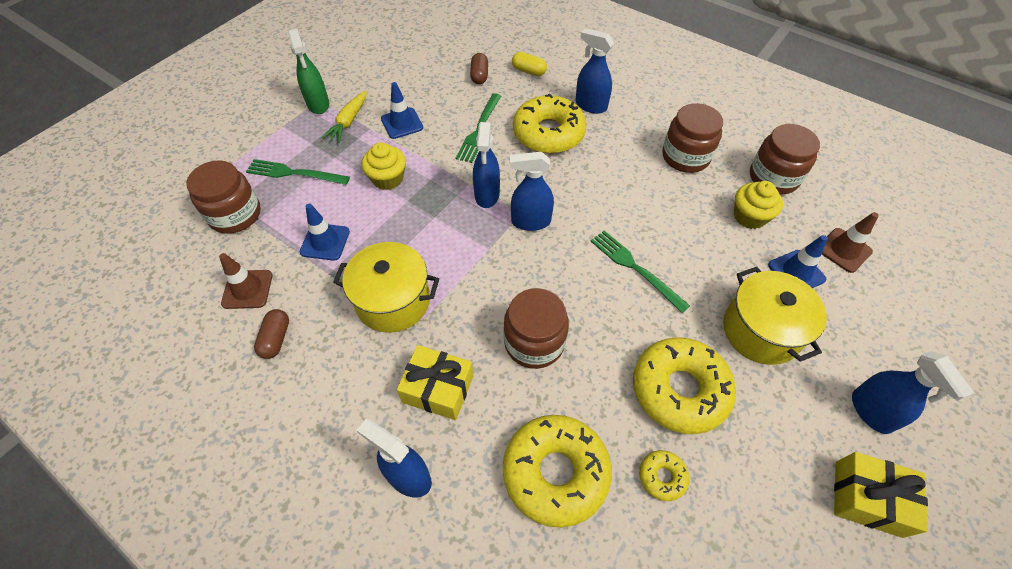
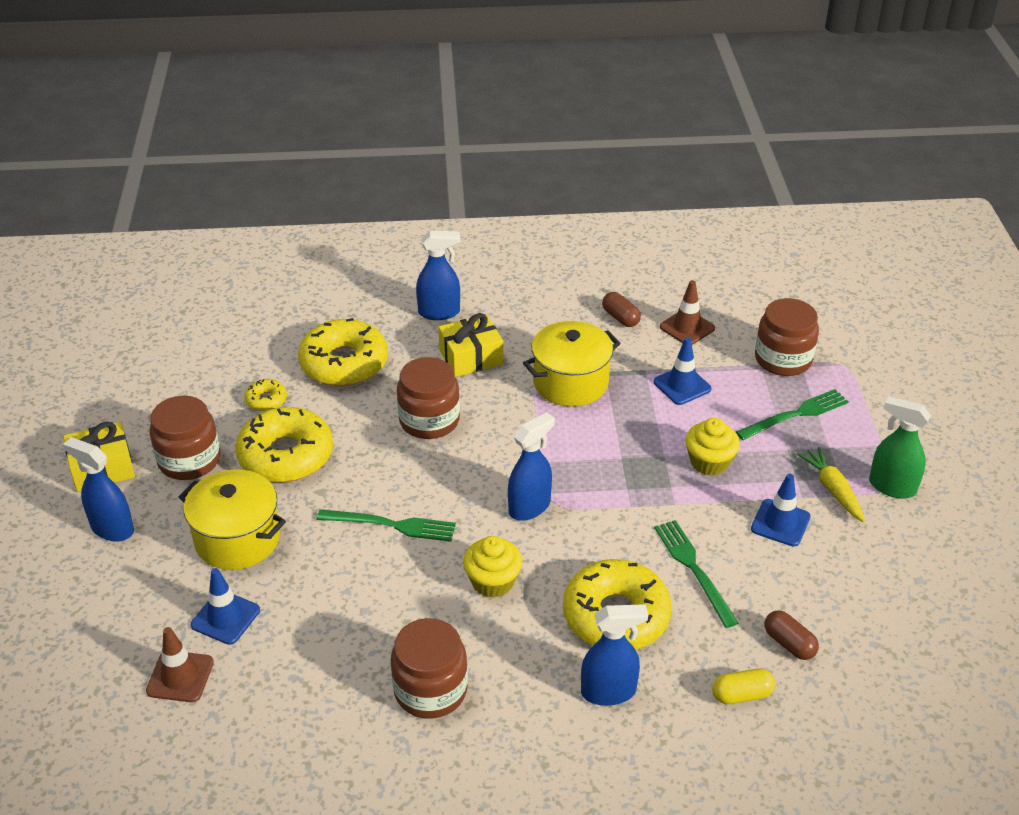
camera: 140 degrees right, 15 degrees down
blue spray bottle [473,122,500,208] -> none
yellow cupcake [734,181,783,229] -> yellow cupcake moved to [463,536,522,598]
brown jar [750,124,820,195] -> brown jar moved to [150,396,220,480]

